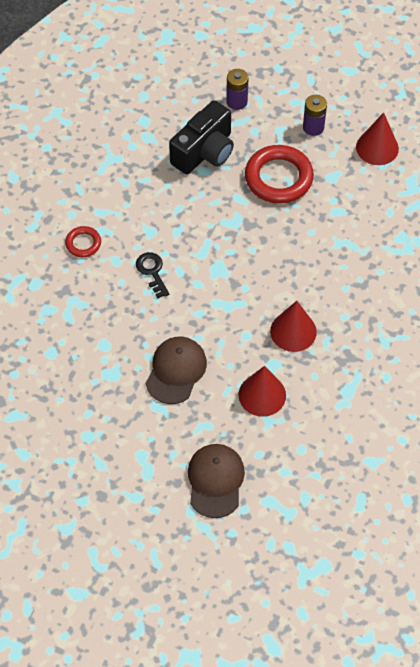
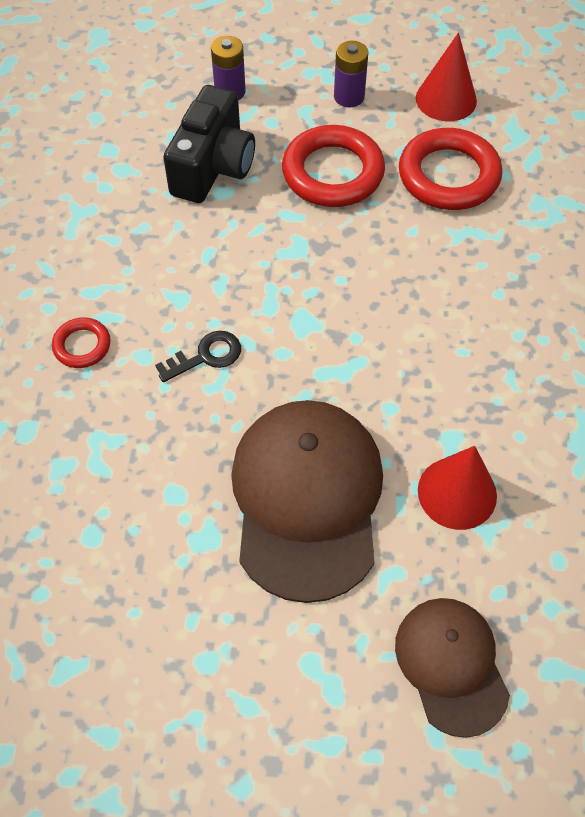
camera: 20 degrees left, 0 degrees up
black key [136,252,169,299] -> black key turned 105 degrees clockwise [155,331,241,382]
brown cap [146,337,207,404] -> brown cap [231,400,383,603], size x1.67
red cone [270,301,317,352] -> none
none -> red ring [399,128,502,210]

